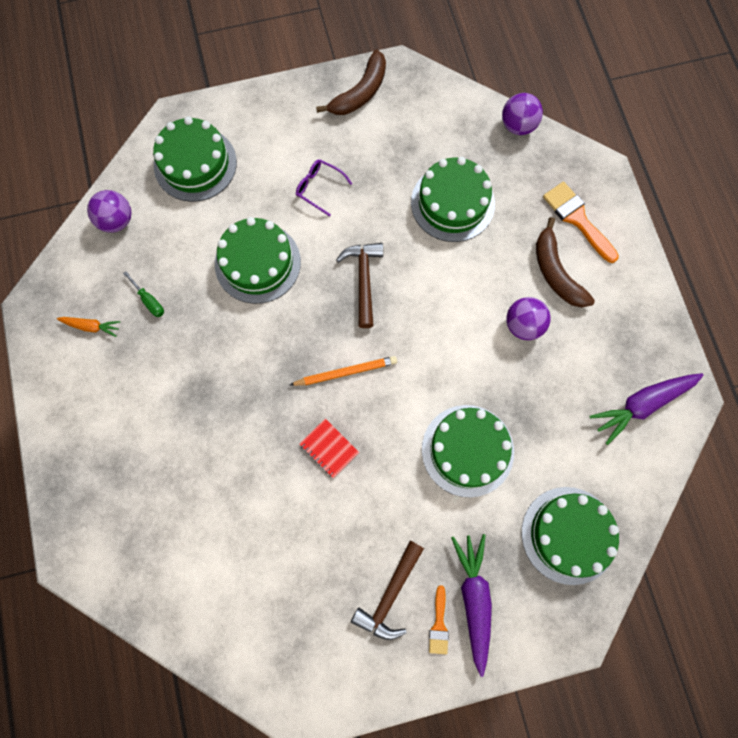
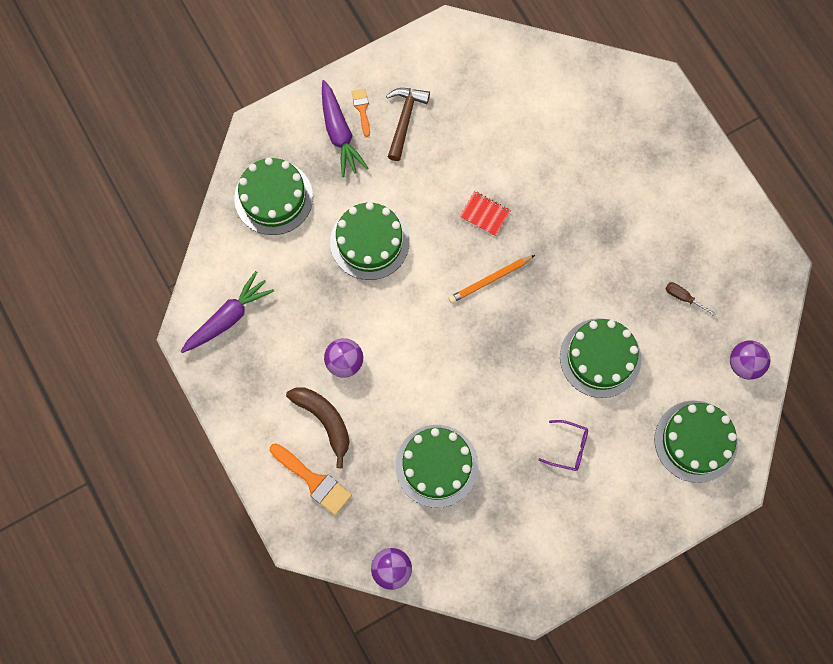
camera: 165 degrees right, 0 degrees up
orange carrot [57,317,120,337] -> none
green screwdriver [123,271,164,317] -> brown screwdriver [665,282,716,316]
brown banana [316,49,386,115] -> none
brown hammer [336,243,383,328] -> none

